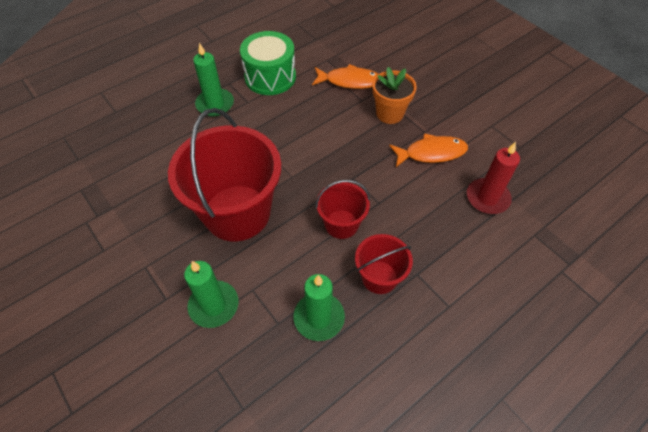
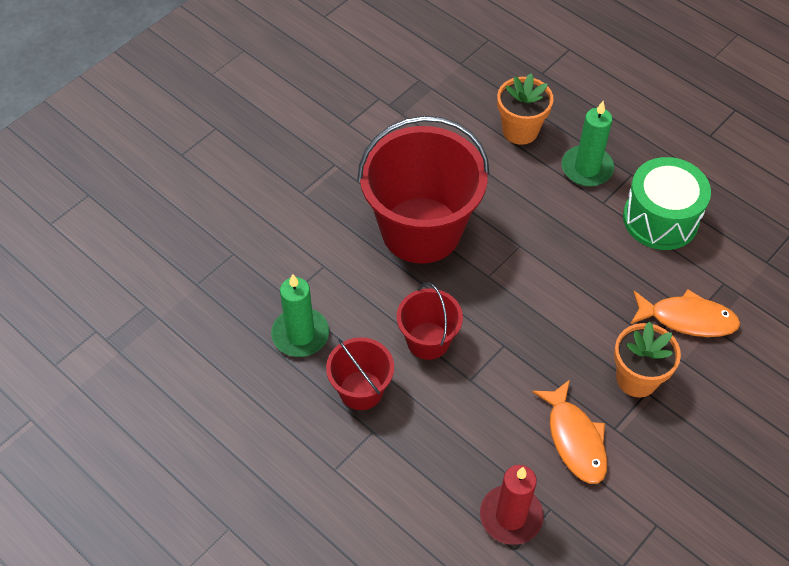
camera: 80 degrees right, 0 degrees up
green candle [184,261,238,328] -> none
orange fish [312,64,378,89] -> orange fish turned 75 degrees counterclockwise [631,289,740,337]
none -> orange flower pot [497,74,553,145]

